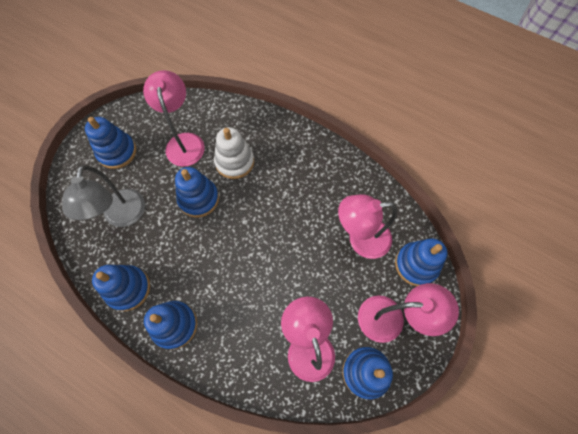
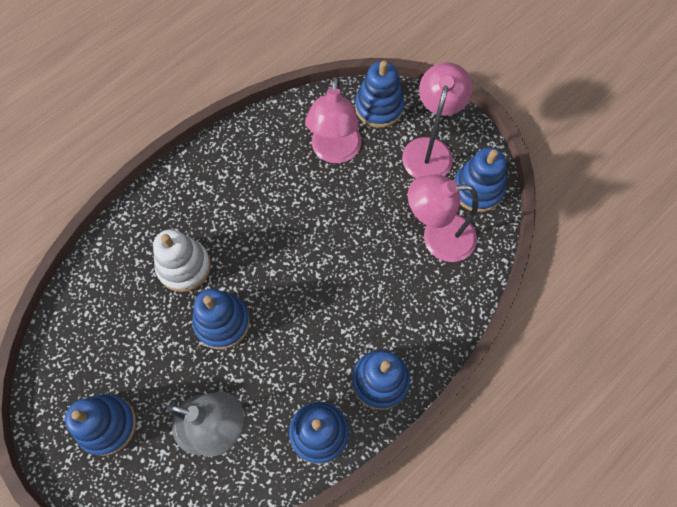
camera: 75 degrees left, 0 degrees up
pink lamp [143,70,205,167] -> none

